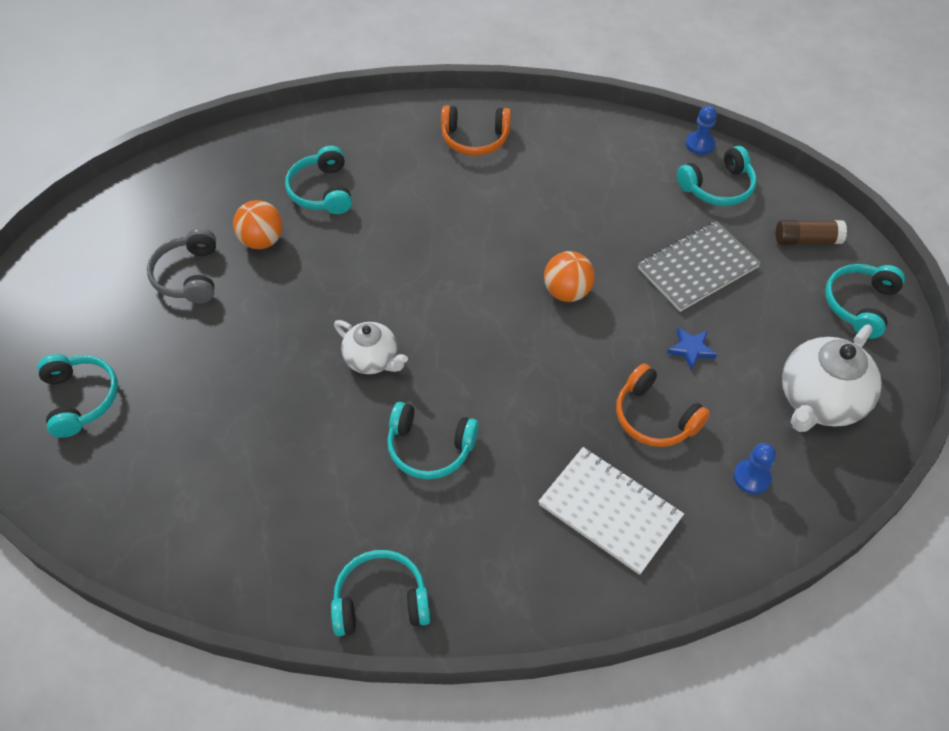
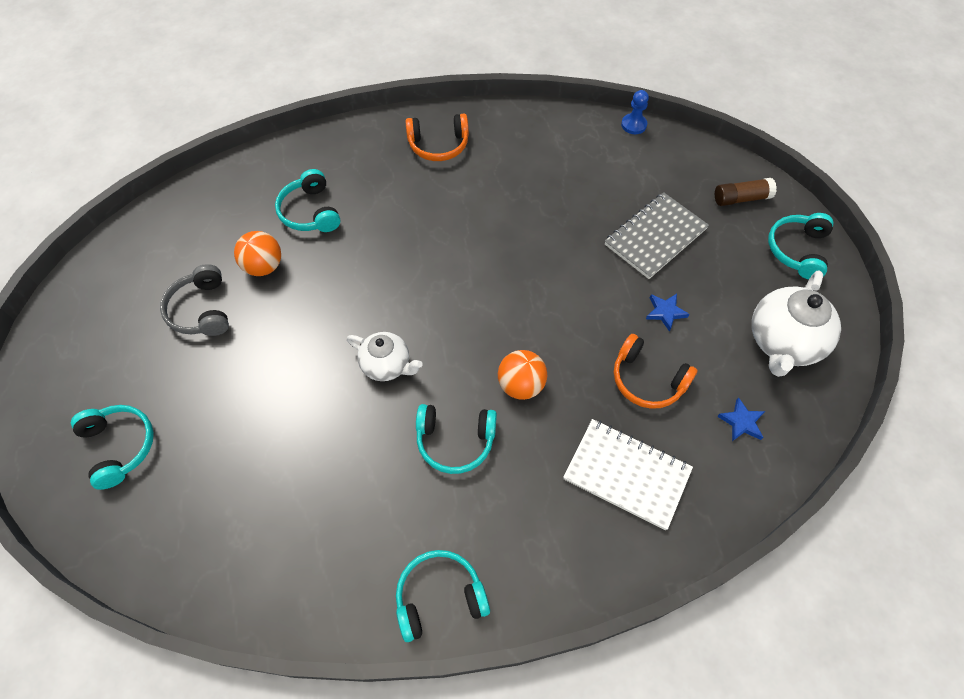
camera: 10 degrees left, 5 degrees up
orange ball [544,251,595,302] -> orange ball moved to [498,350,547,400]
turquoise headphones [677,146,757,206] -> none
blue pawn [733,443,776,494] -> blue star [717,397,765,441]

